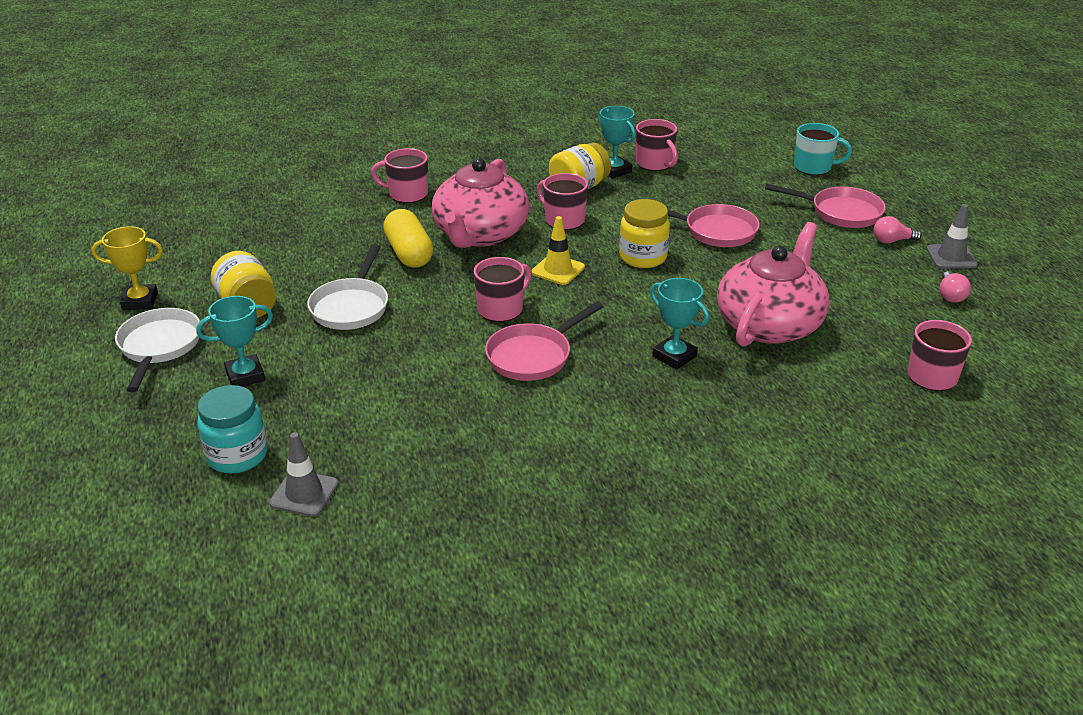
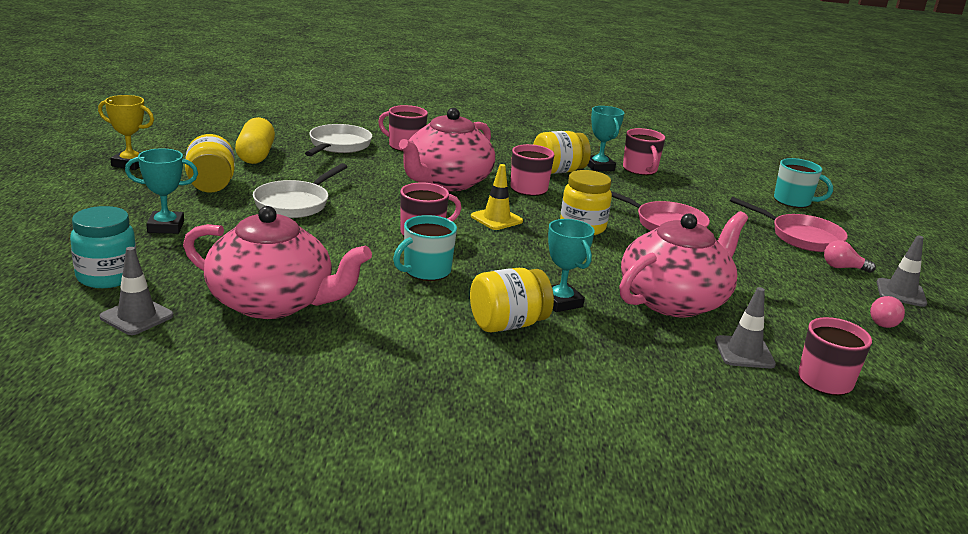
camera: 15 degrees right, 10 degrees down
white pan [115,308,200,392] -> white pan moved to [305,124,372,156]
yellow capsule [383,209,433,268] -> yellow capsule moved to [235,117,275,164]
pink pan [485,301,604,381] -> turquoise mug [393,215,457,281]
none -> pink teapot [183,206,372,319]
none -> yellow jar [470,268,554,333]
none -> grey traffic cone [715,287,776,368]

